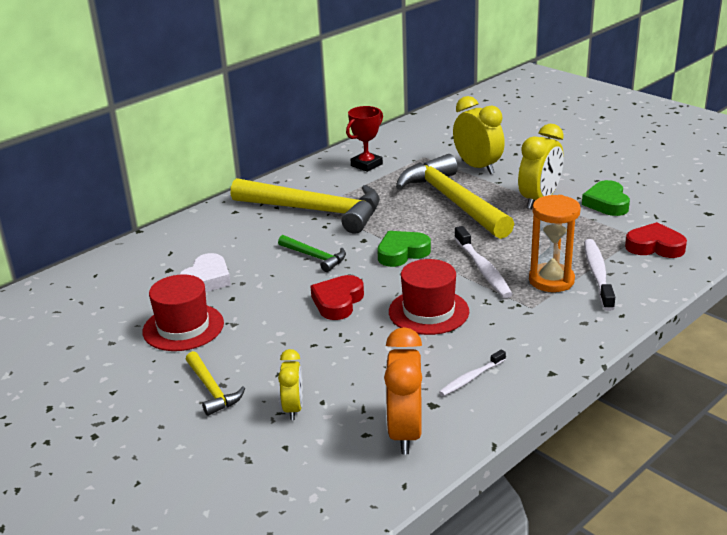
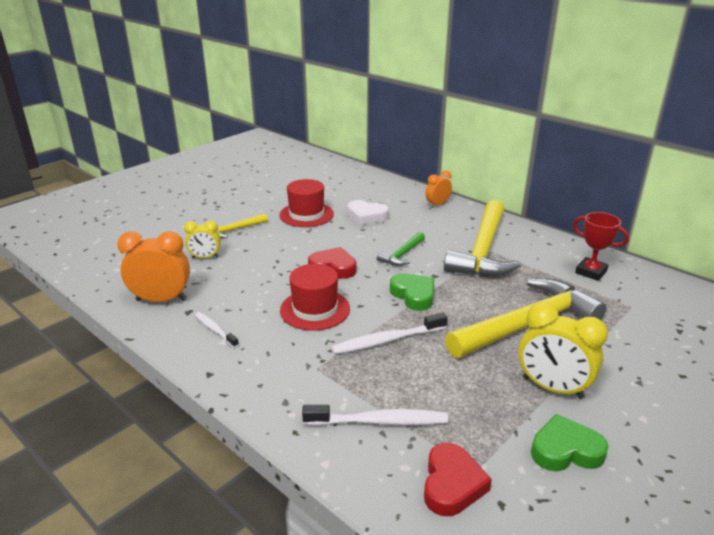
camera: 85 degrees right, 0 degrees up
yellow clock [453,96,505,174] -> none
orange hourglass [529,195,581,292] -> none
none -> orange clock [426,170,452,208]

